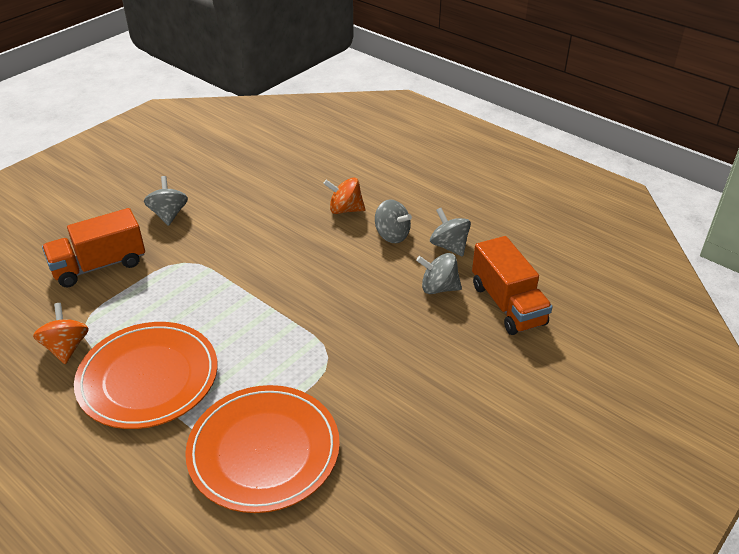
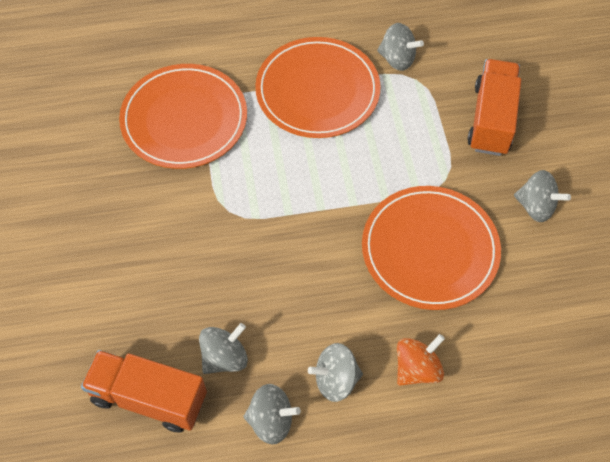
camera: 130 degrees right, 20 degrees up
orange spinning top [33,303,89,364] -> grey spinning top [377,23,424,71]
none -> orange plate [362,186,501,310]

